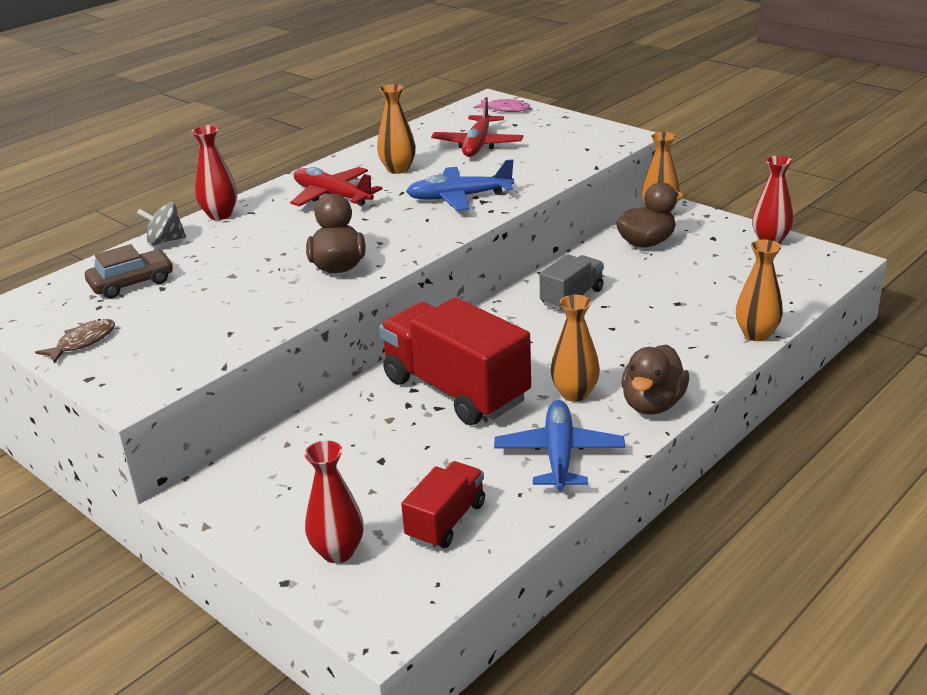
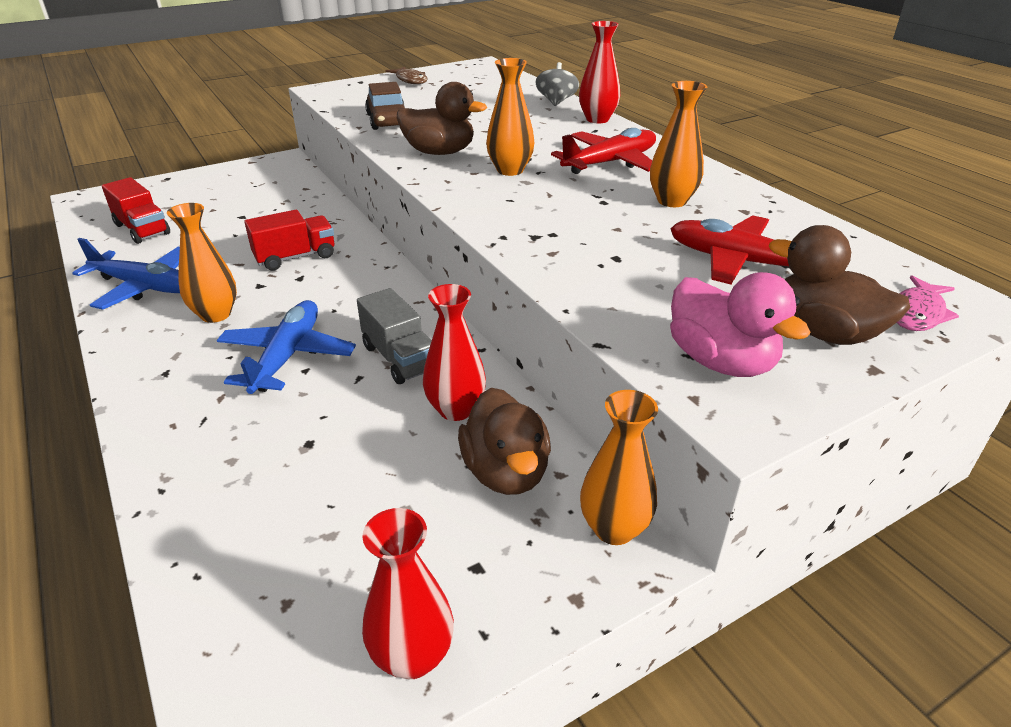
camera: 105 degrees right, 5 degrees up
brown car [85,244,173,299] -> brown car moved to [365,82,405,130]
red vase [304,441,364,563] -> red vase moved to [423,284,486,421]
red truck [379,297,531,425] -> red truck [244,210,334,271], size x0.53
blue plane [406,159,514,211] -> blue plane moved to [217,300,356,394]
brown duck [621,344,689,415] -> brown duck moved to [769,225,910,345]
orange vase [736,240,783,341] -> orange vase moved to [486,58,534,176]
none -> pink duck [670,272,811,377]

